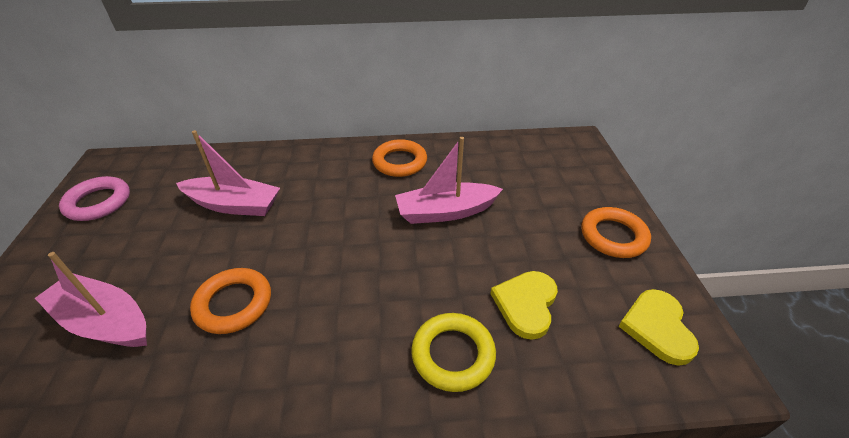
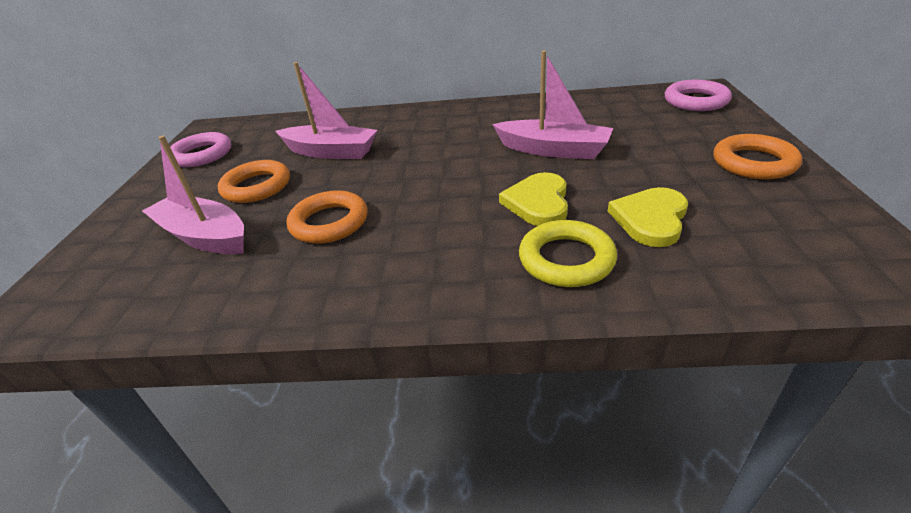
camera: 10 degrees right, 5 degrees down
orange ring [372,139,427,177] -> orange ring moved to [217,160,290,203]
pink boat [395,137,503,224] -> pink boat turned 150 degrees counterclockwise [492,51,613,159]
yellow heart [618,289,699,366] -> yellow heart moved to [499,172,568,226]
none -> pink ring [665,80,732,111]

